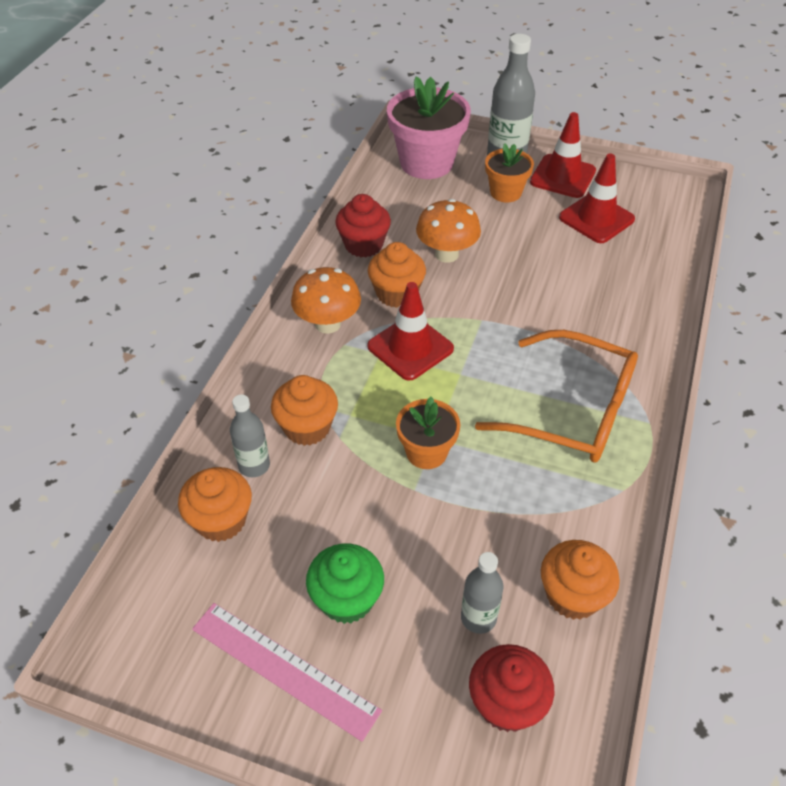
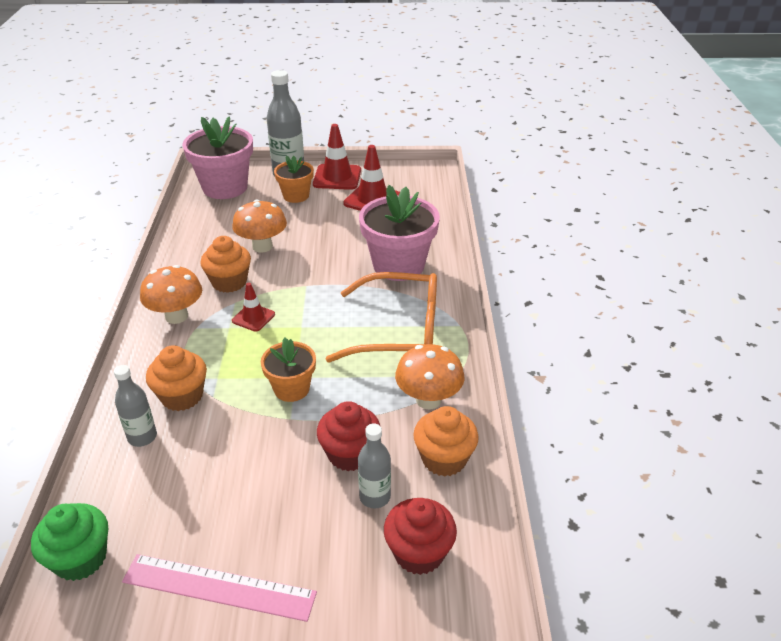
camera: 20 degrees left, 10 degrees down
orange cupcake [178,467,252,542] -> none
green cupcake [306,544,384,624] -> green cupcake moved to [31,503,108,581]
red cupcake [335,194,391,257] -> red cupcake moved to [317,401,380,471]
red traffic cone [367,282,454,381] -> red traffic cone [232,283,275,332], size x0.59
none -> pink flower pot [359,185,440,281]
none -> orange mushroom [395,344,465,410]

